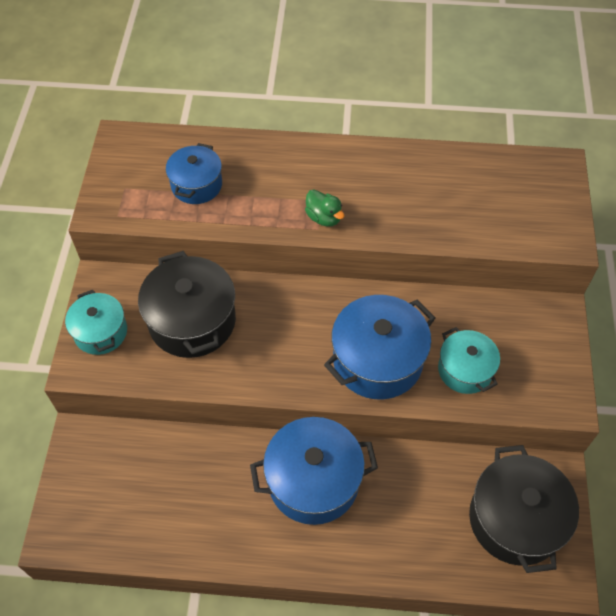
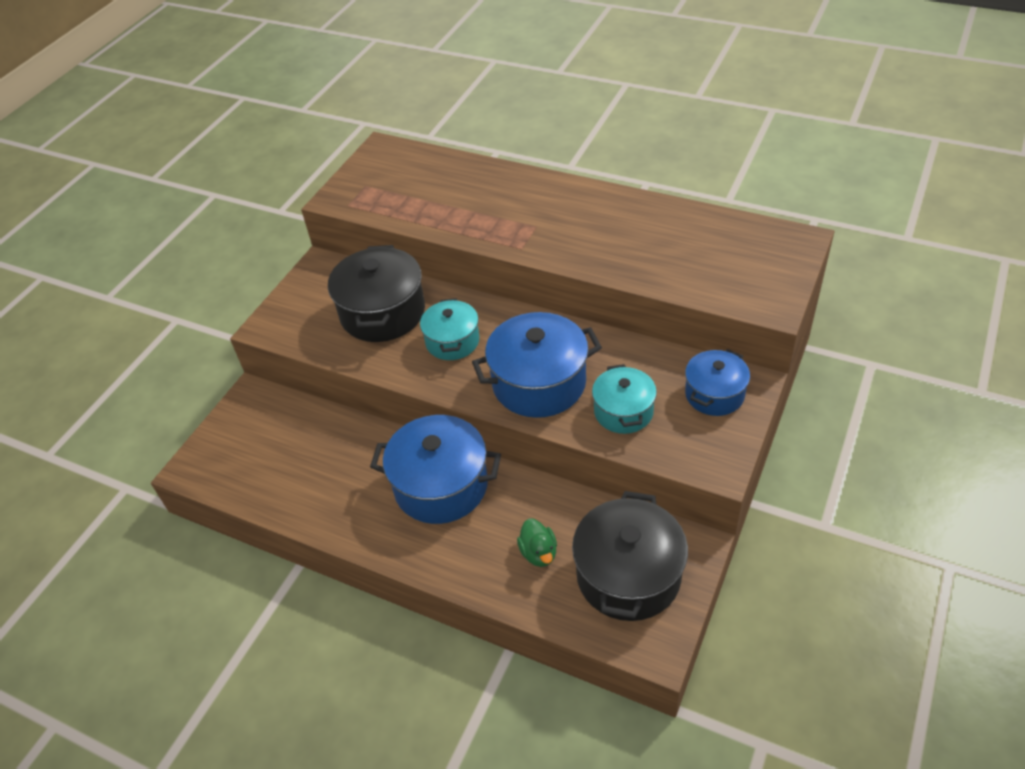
camera: 25 degrees right, 10 degrees down
turquoise pot [65,290,127,355] -> turquoise pot moved to [420,298,479,360]
blue pot [166,143,222,204] -> blue pot moved to [685,349,750,416]
green duck [305,189,345,227] -> green duck moved to [517,519,557,567]

